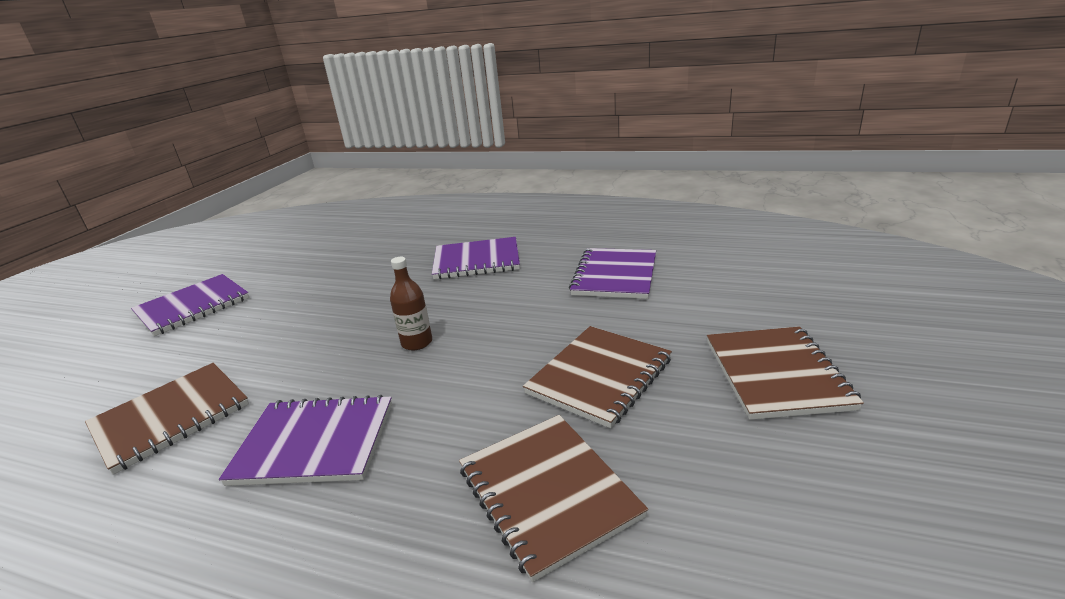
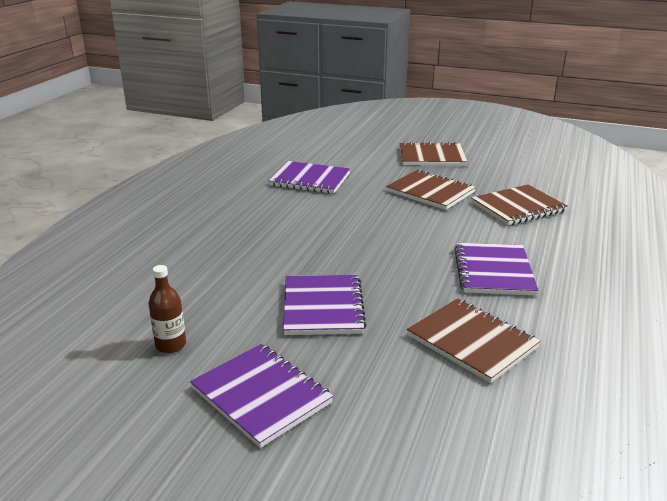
camera: 90 degrees left, 0 degrees up
brown bottle [390,257,432,351] -> brown bottle moved to [148,265,186,353]
purple notebook [432,237,520,279] -> purple notebook moved to [283,275,366,335]

